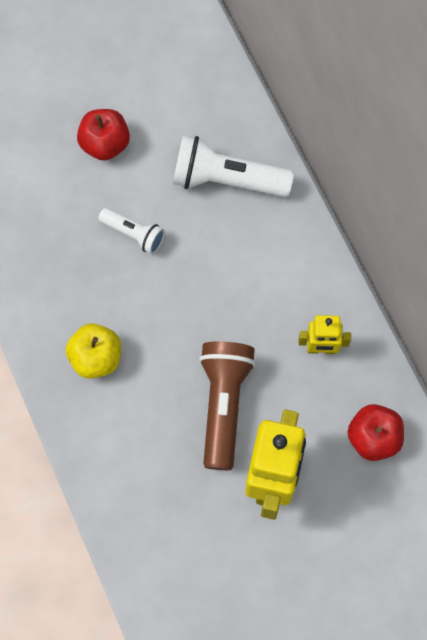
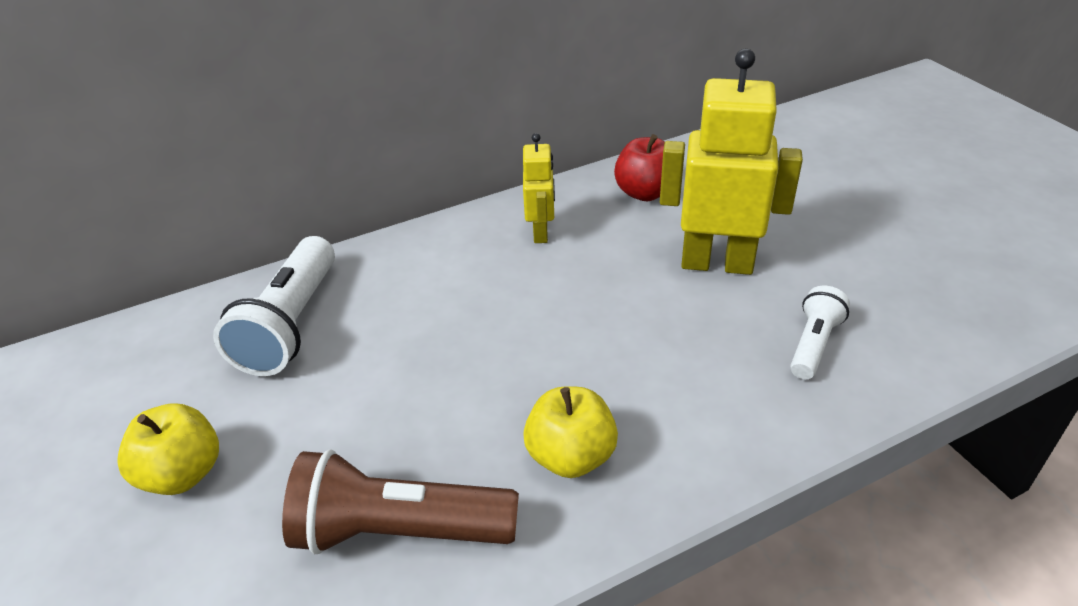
camera: 90 degrees left, 30 degrees down
red apple [77,109,130,161] -> yellow apple [117,403,219,495]
white flashlight [98,208,165,254] -> white flashlight moved to [790,285,850,379]
brown flashlight [199,341,256,470] -> brown flashlight moved to [282,449,519,554]

